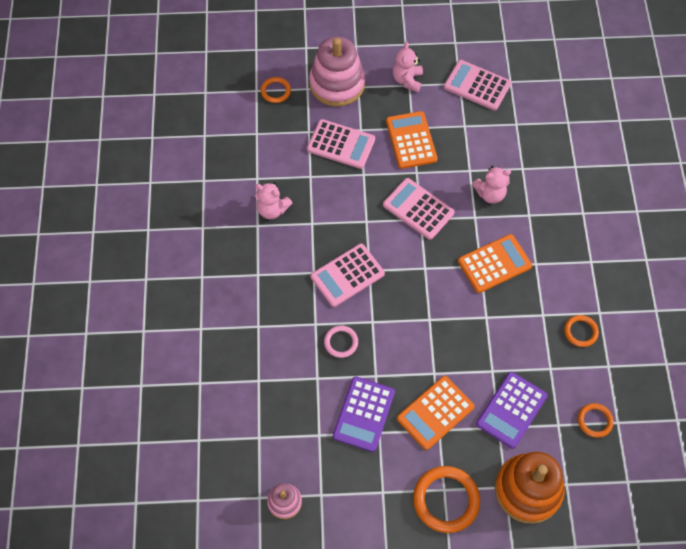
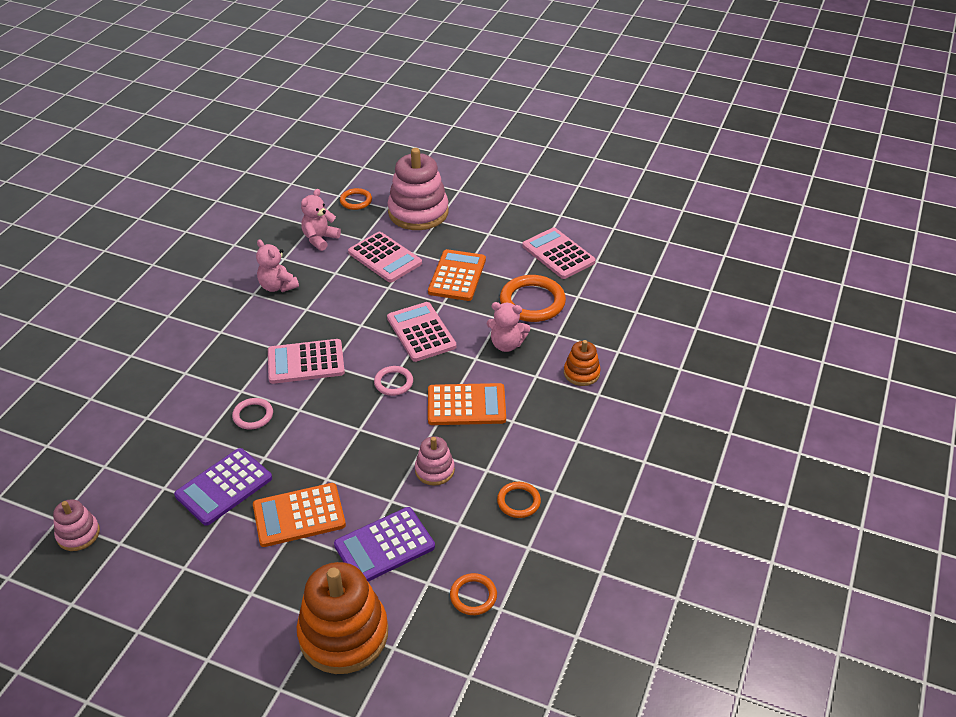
camera: 25 degrees right, 20 degrees down
pink teddy bear [393,42,423,92] -> pink teddy bear moved to [301,189,341,251]
orange ring [413,466,480,533] -> orange ring moved to [500,275,566,322]
none -> pink ring [374,366,413,396]
none -> pink stacking toy [415,436,455,486]
none -> orange stacking toy [564,340,601,386]

